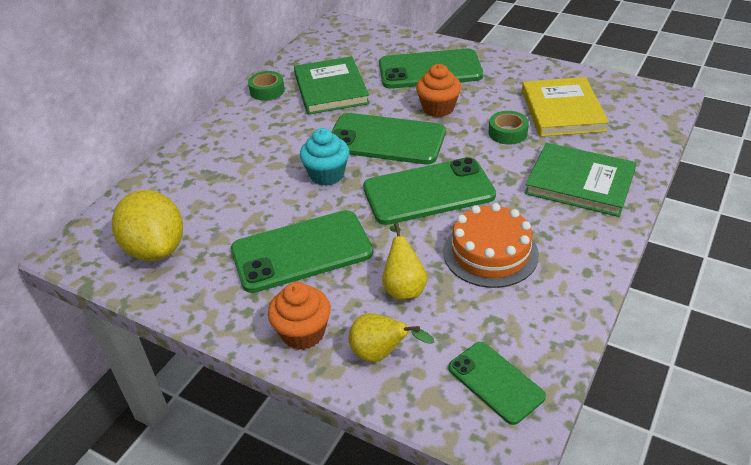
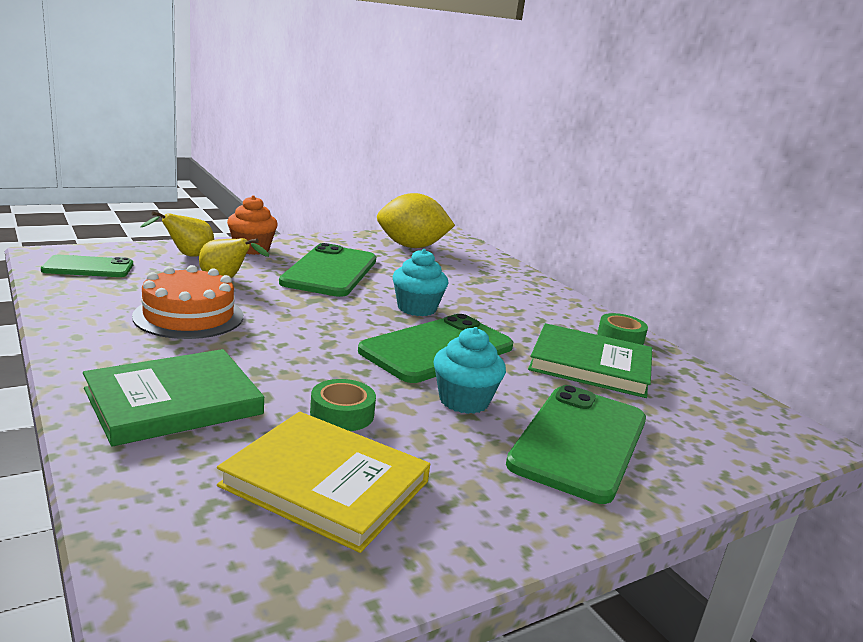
camera: 115 degrees right, 20 degrees down
green phone [363,157,496,225] -> none
orange cupcake [416,64,461,117] -> turquoise cupcake [434,327,506,414]

